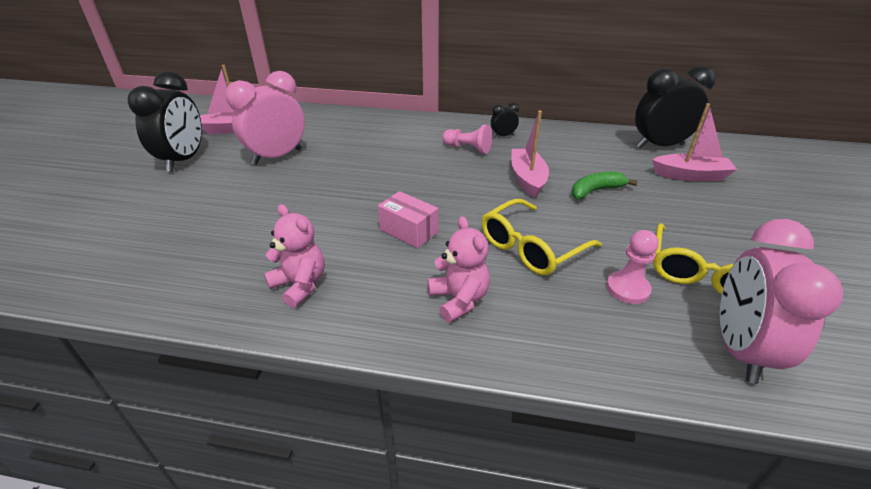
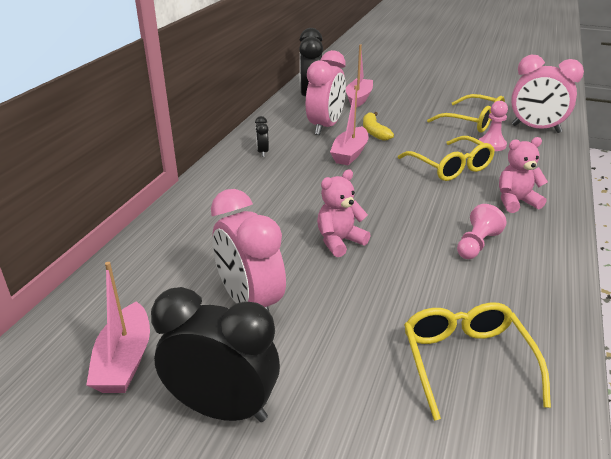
camera: 80 degrees left, 5 degrees down
pink teddy bear [264,204,325,308] -> pink teddy bear moved to [317,170,371,257]
pink box [378,191,438,248] -> none
pink pawn [442,125,492,154] -> pink pawn moved to [457,204,507,259]
pink boat [511,111,549,198] -> pink boat turned 75 degrees counterclockwise [330,85,369,165]
green banana [572,172,637,199] -> yellow banana [363,112,394,141]
none -> pink clock [306,50,346,135]
none -> yellow glasses [404,303,551,421]

